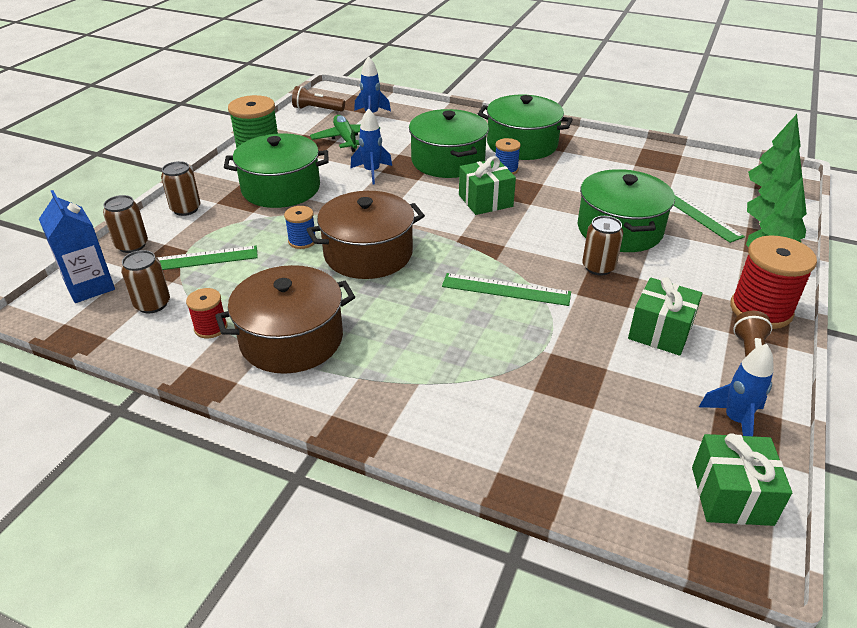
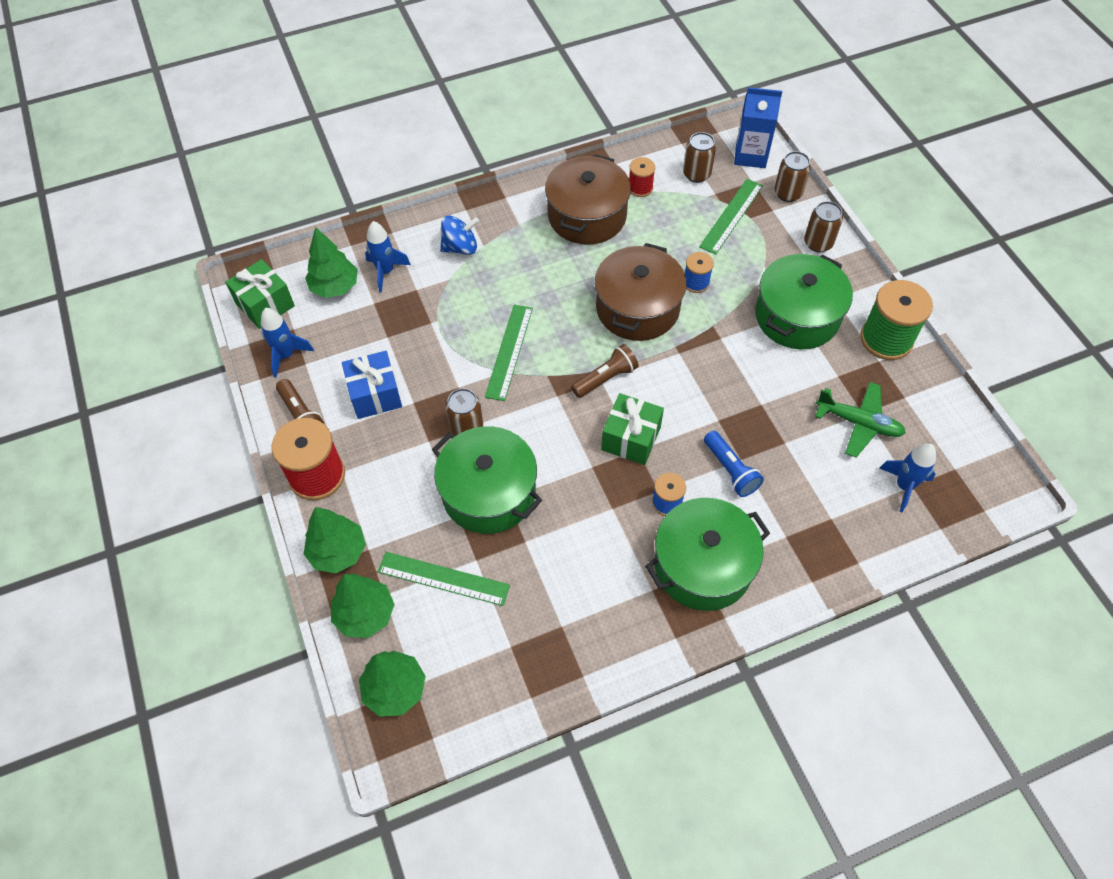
camera: 135 degrees right, 20 degrees up
brown flashlight [292,86,345,112] -> brown flashlight moved to [571,344,639,398]
blue rocket [351,108,392,185] -> blue rocket moved to [365,221,411,293]
green pot [409,109,489,178] -> blue flashlight [704,431,764,497]
green ruler [442,273,571,306] -> green ruler turned 45 degrees counterclockwise [485,305,533,401]
green gift [628,277,702,356] -> blue gift [342,351,402,419]
none -> green tree [305,227,358,298]
none -> blue spinning top [440,215,479,255]

